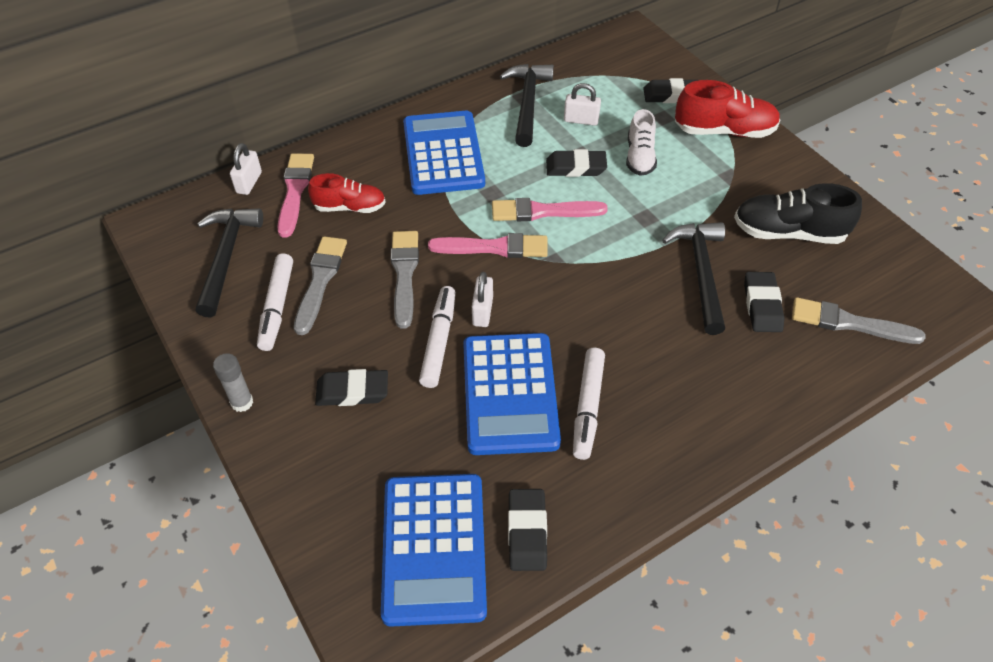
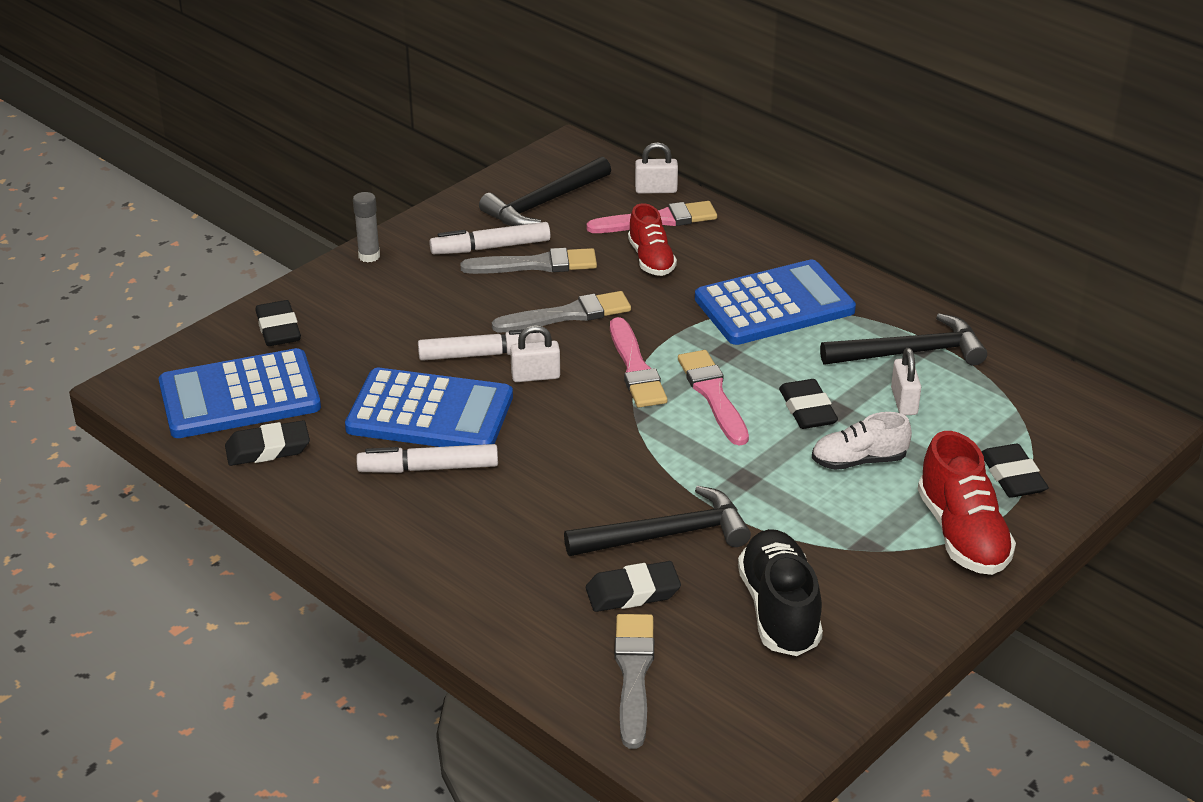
camera: 75 degrees right, 15 degrees down
black hammer [196,208,263,317] -> black hammer turned 150 degrees clockwise [479,157,611,226]
black eraser [315,369,388,406] -> black eraser moved to [255,300,301,346]
blue calculator [463,333,561,455] -> blue calculator turned 150 degrees counterclockwise [345,368,513,447]

